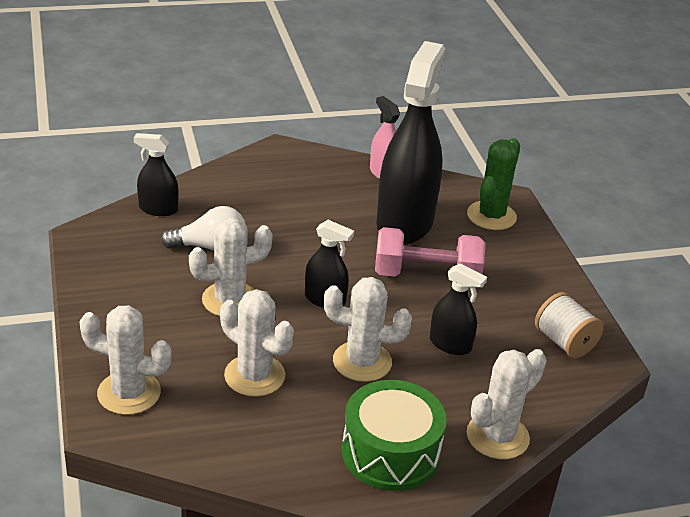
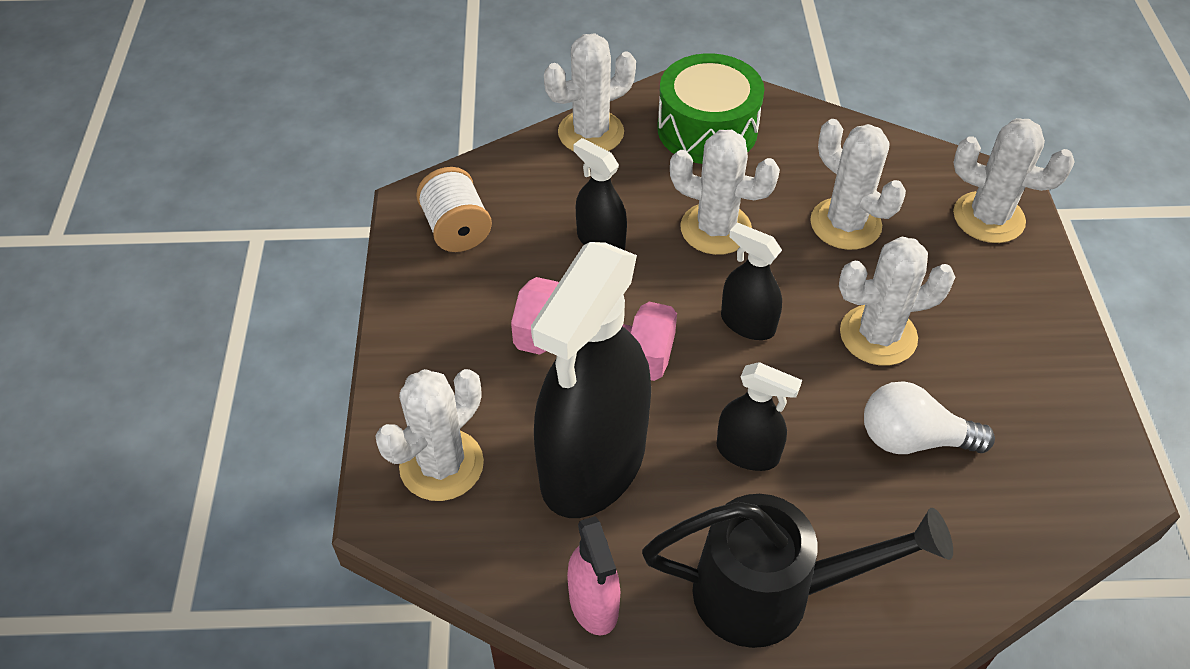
camera: 165 degrees left, 15 degrees up
black spray bottle [134,133,179,216] -> black spray bottle moved to [716,362,802,471]
green cactus [467,138,520,230] -> white cactus [375,369,484,501]
none -> black watering can [642,494,953,648]

